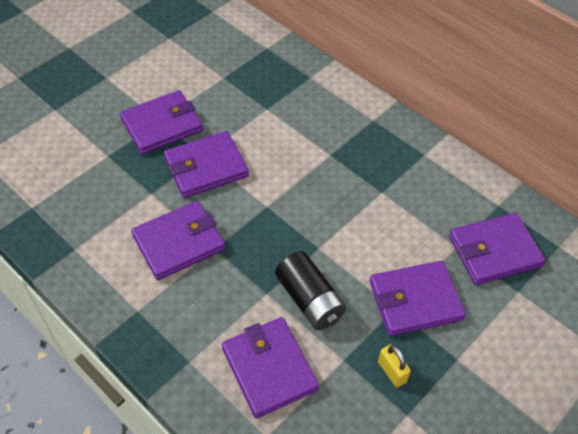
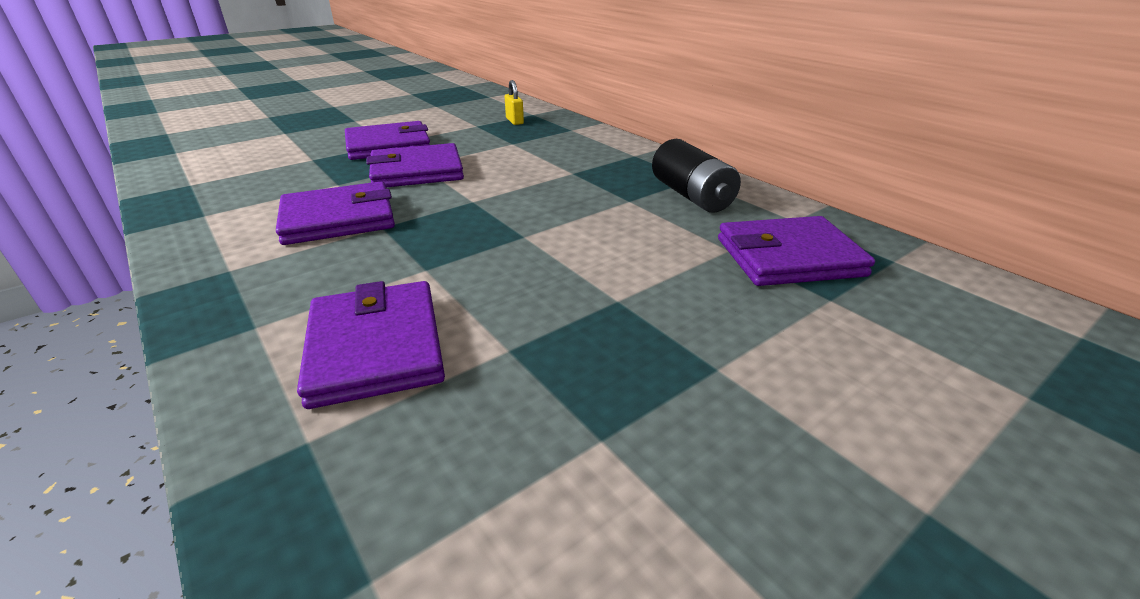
camera: 10 degrees right, 20 degrees down
black battery [275,251,347,330] -> black battery moved to [652,139,741,213]
purple wallet [370,261,466,336] -> none
yellow padlock [378,344,411,387] -> yellow padlock moved to [505,80,524,125]

